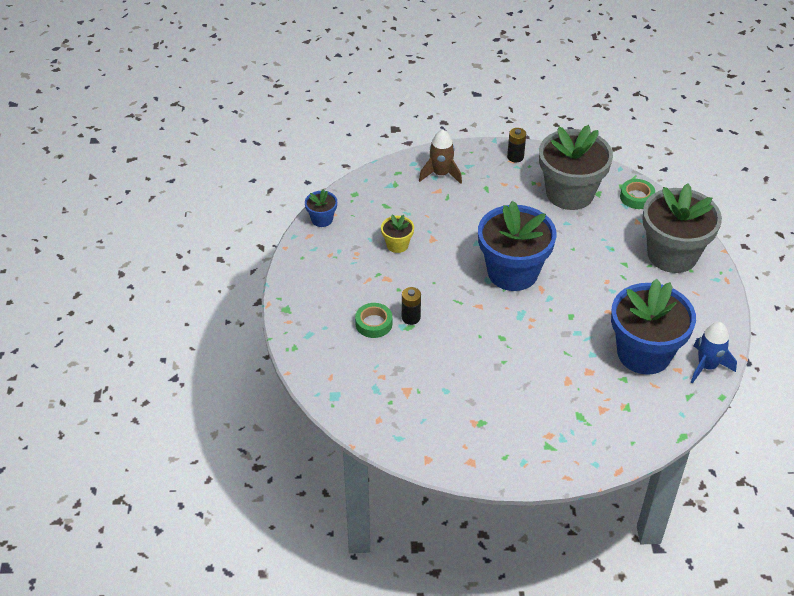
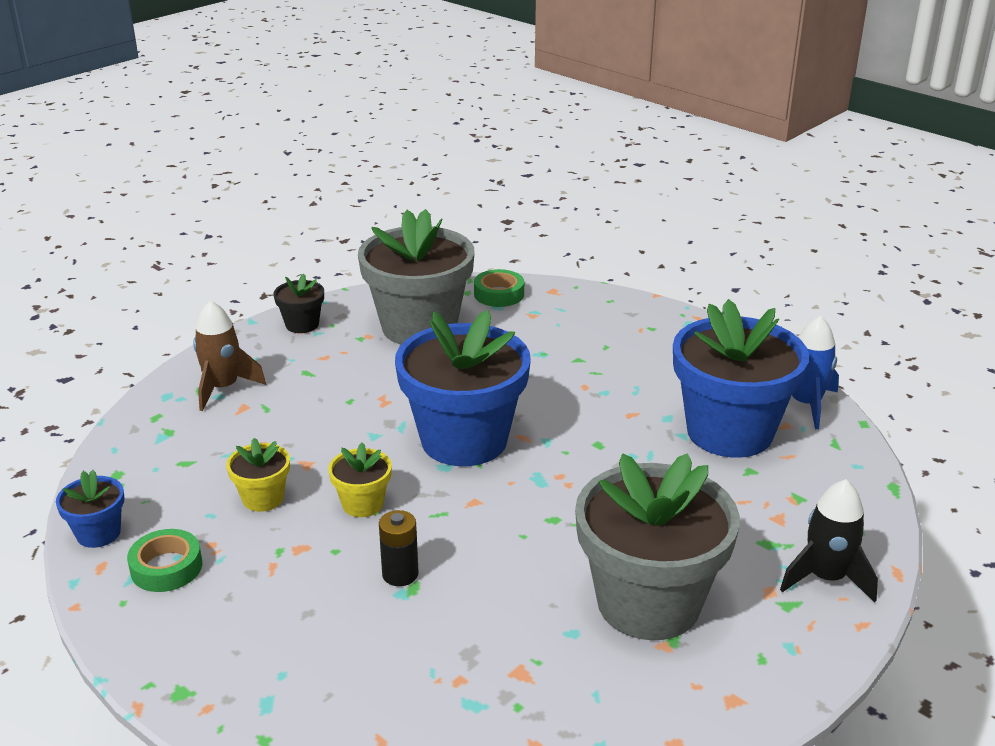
camera: 45 degrees left, 15 degrees down
green tape [355,303,392,338] -> green tape moved to [127,529,202,592]
black battery [507,128,526,162] -> black flower pot [274,273,324,333]
grey flower pot [642,183,722,273] -> grey flower pot moved to [575,453,740,640]
none -> yellow flower pot [328,443,392,517]
none -> black rocket [780,479,878,603]

